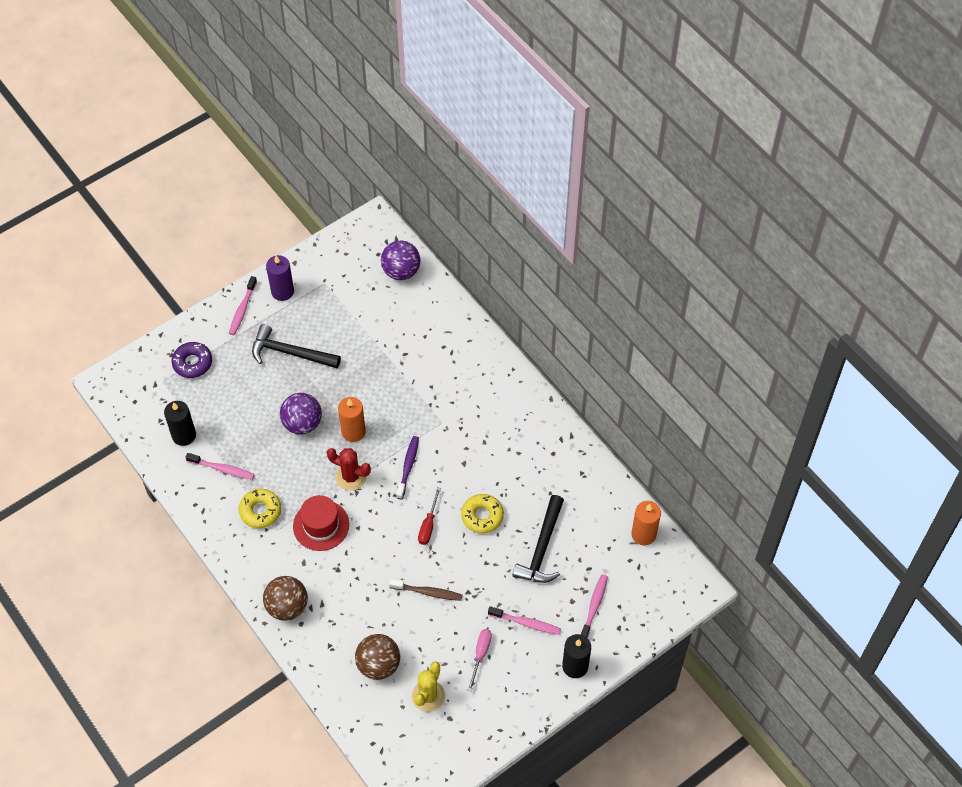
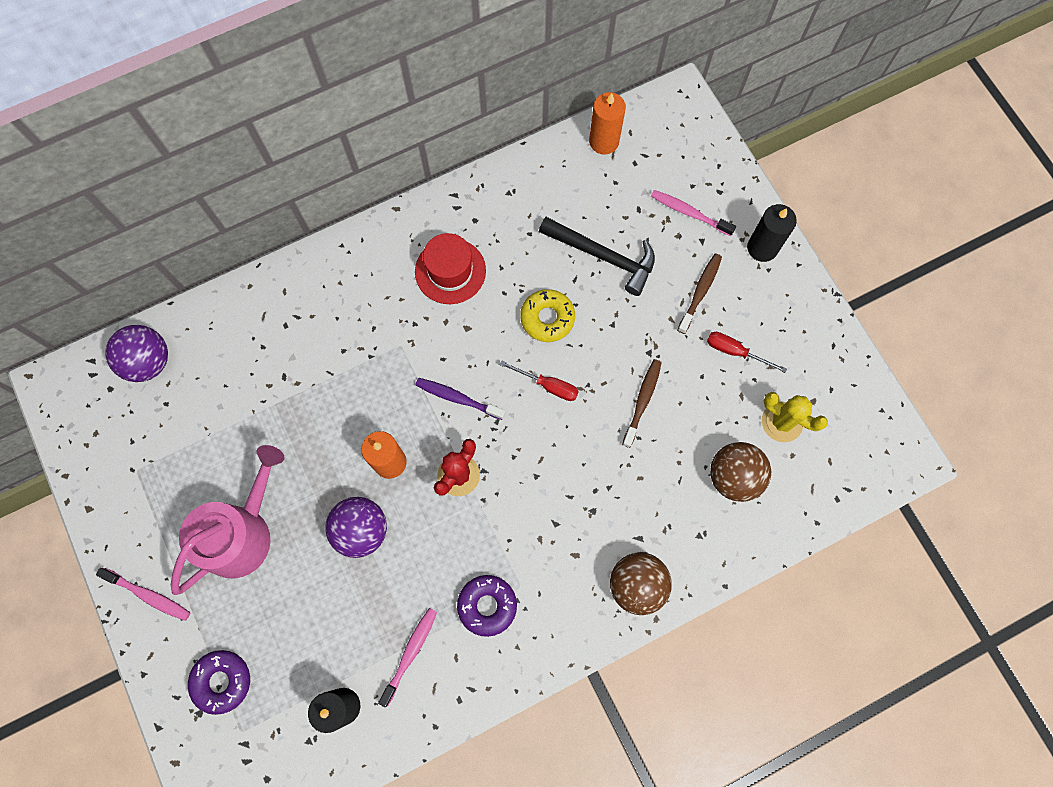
camera: 80 degrees left, 15 degrees up
yellow donut [239,489,281,528] -> purple donut [457,575,517,637]
black hammer [252,324,341,368] -> pink watering can [171,445,284,595]
purple candle [266,255,294,301] -> none
red hat [293,495,349,551] -> red hat moved to [415,233,486,304]
pink screwdriver [467,629,492,692] -> red screwdriver [707,332,787,373]
pink toothbrush [488,606,561,635] -> brown toothbrush [677,253,722,334]

